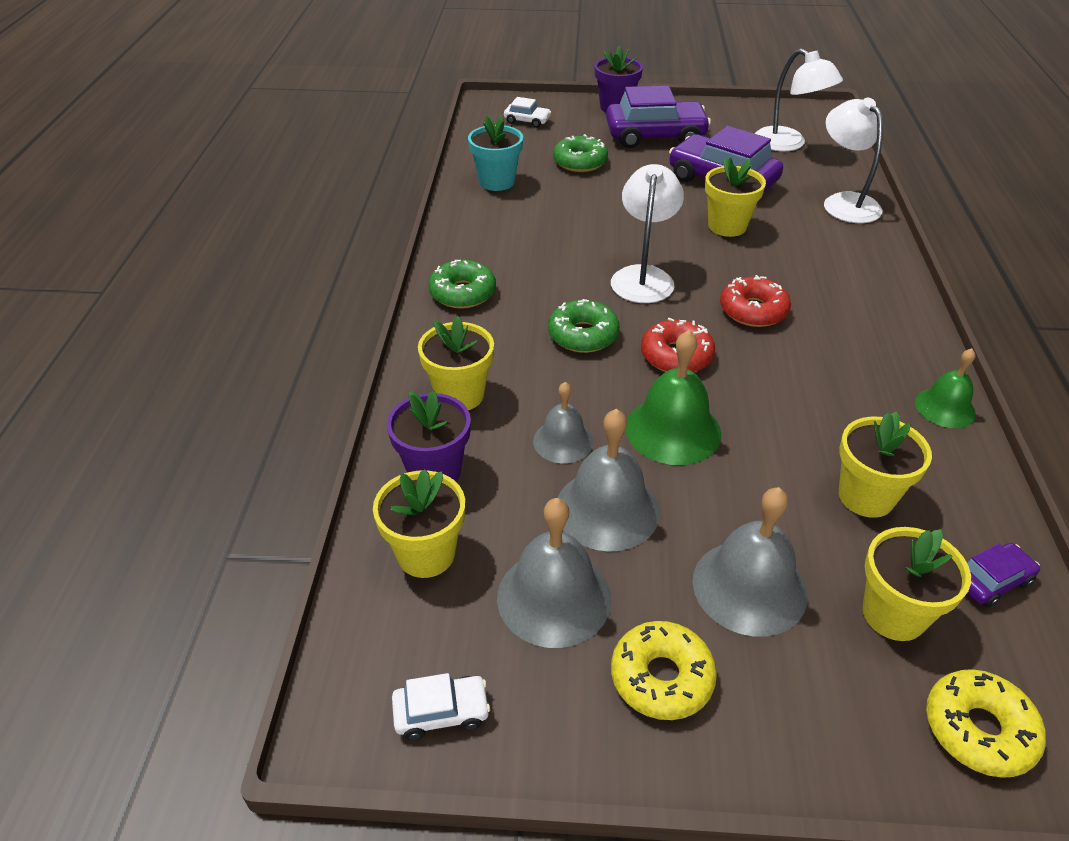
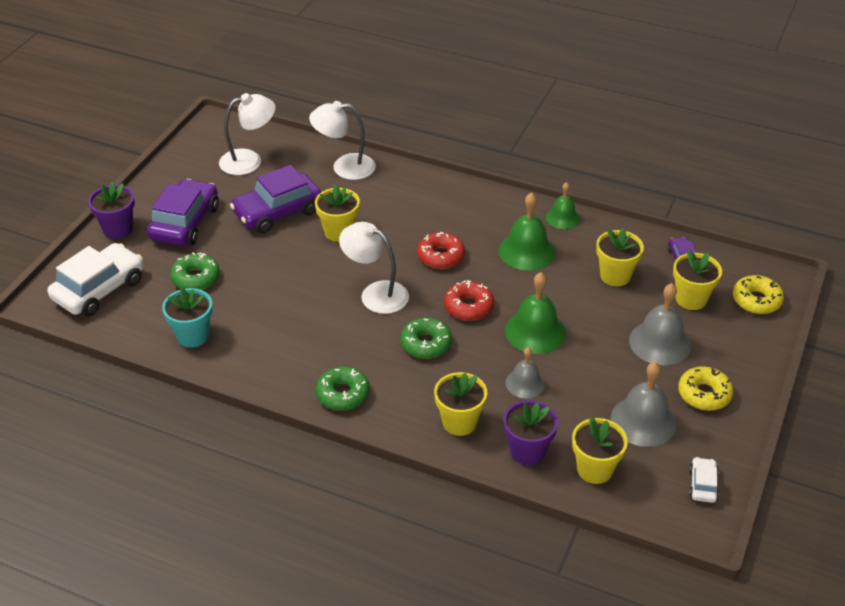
camera: 70 degrees left, 0 degrees up
white car [504,97,551,128] -> white car [48,243,143,317], size x2.14
grey bell [557,409,660,552] -> none
none -> green bell [499,192,555,270]

